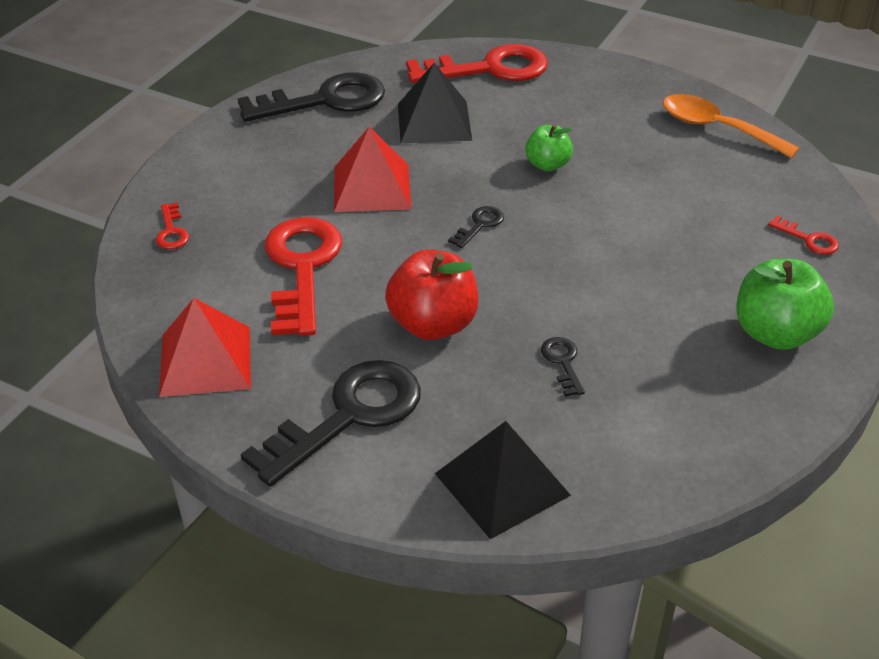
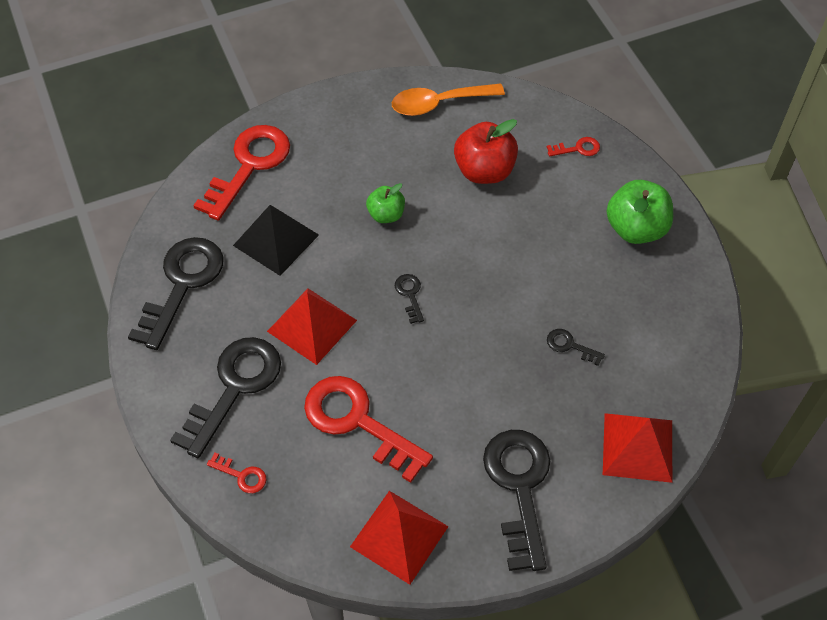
camera: 50 degrees left, 15 degrees up
red apple [385,249,479,340] -> red apple moved to [454,119,518,184]
black pyramid [435,421,571,539] -> red pyramid [603,413,672,483]
none -> black key [170,337,281,458]

